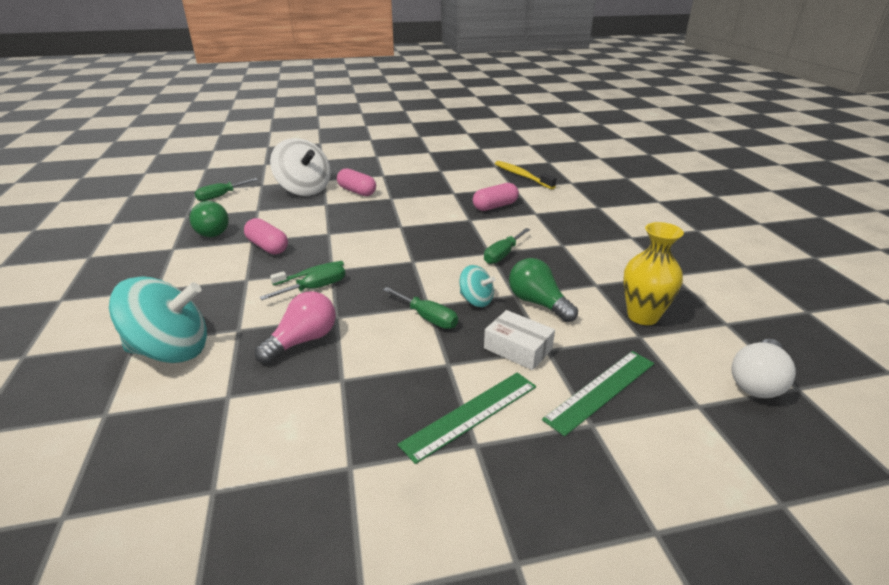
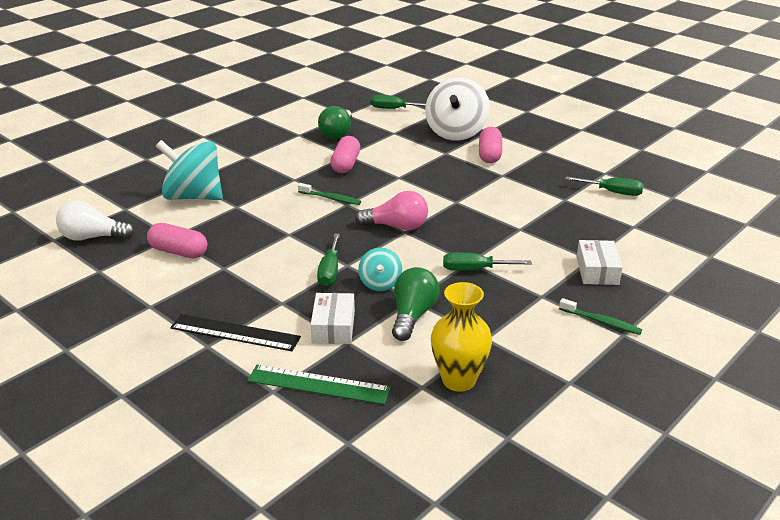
camera: 55 degrees right, 0 degrees up
turquoise spinning top [109,276,207,363] -> turquoise spinning top turned 150 degrees clockwise [156,140,223,200]
pink light bulb [255,291,336,364] -> pink light bulb moved to [355,191,428,230]
green screwdriver [259,264,345,300] -> green screwdriver moved to [566,177,644,196]
green ruler [398,372,536,464] -> black ruler [170,314,301,351]
pink capsule [473,183,519,211] -> pink capsule moved to [147,223,207,258]
yellow toothbrush [495,161,557,189] -> none
white light bulb [732,339,796,398] -> white light bulb moved to [56,200,134,241]
none -> green toothbrush [559,298,642,335]
none -> white box [577,240,623,285]

